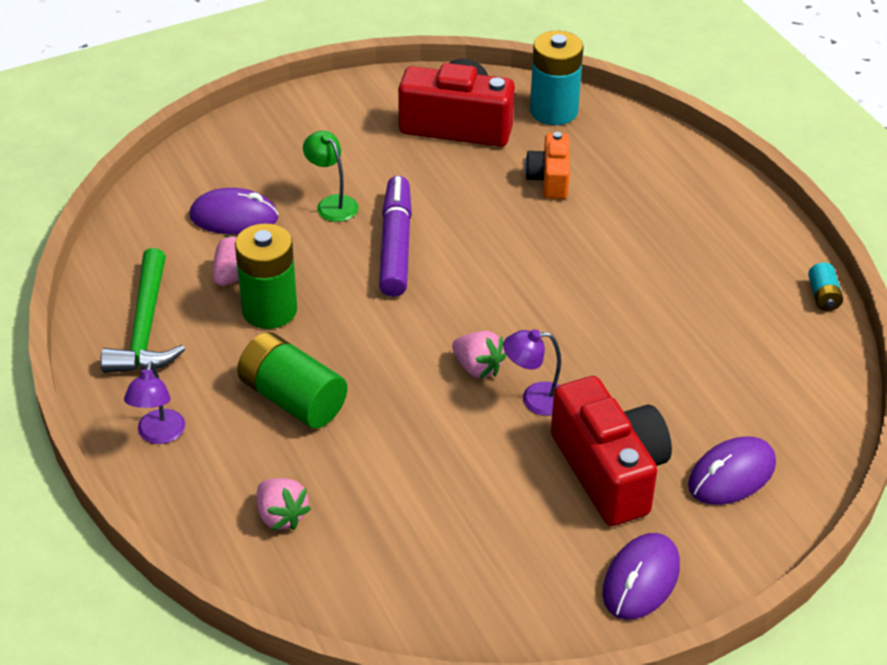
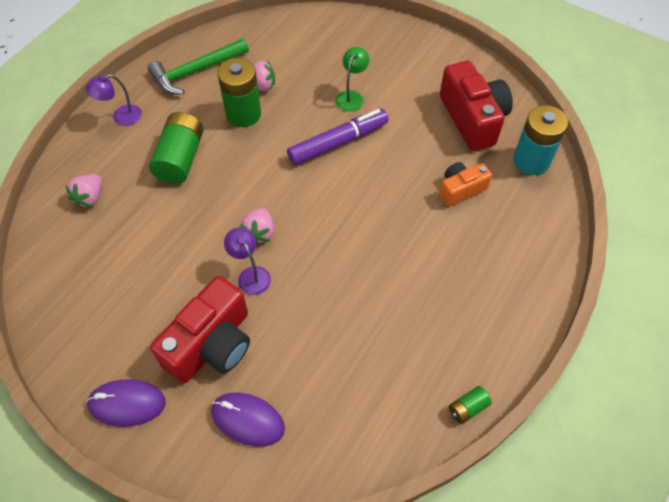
camera: 60 degrees right, 15 degrees up
purple mouse [190,188,279,235] -> none
turquoise battery [808,263,843,311] -> green battery [449,386,492,424]

